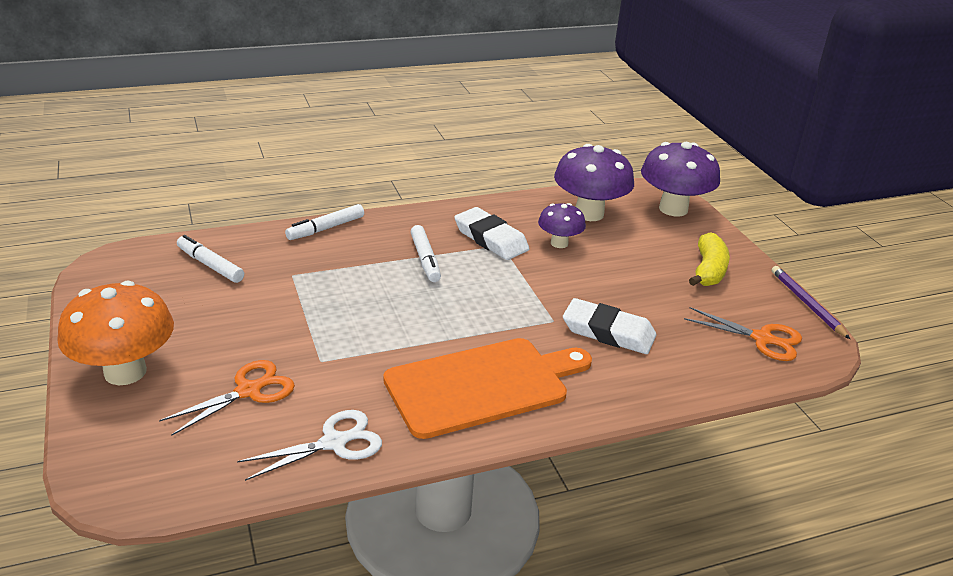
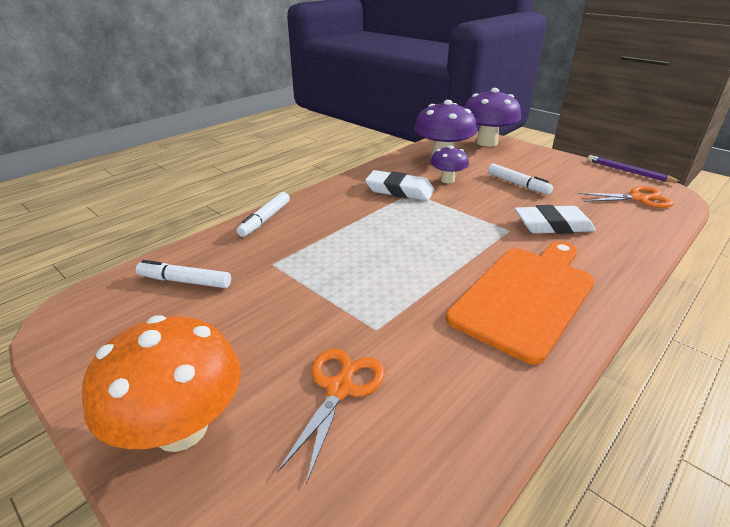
camera: 25 degrees left, 0 degrees up
white scissors [237,410,382,481] -> none
white marker [411,225,441,282] -> white marker moved to [488,164,553,195]
yellow banana [689,232,730,286] -> none

